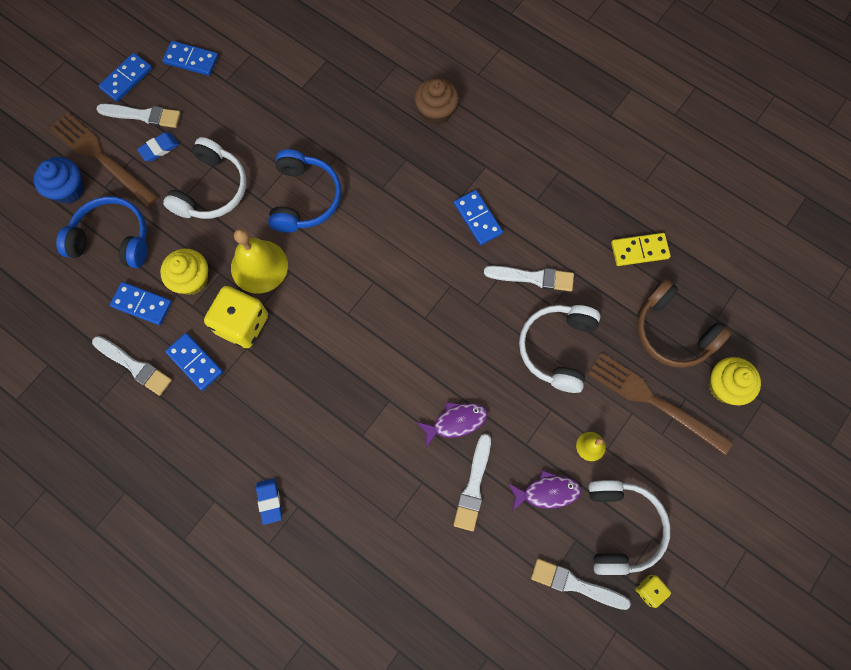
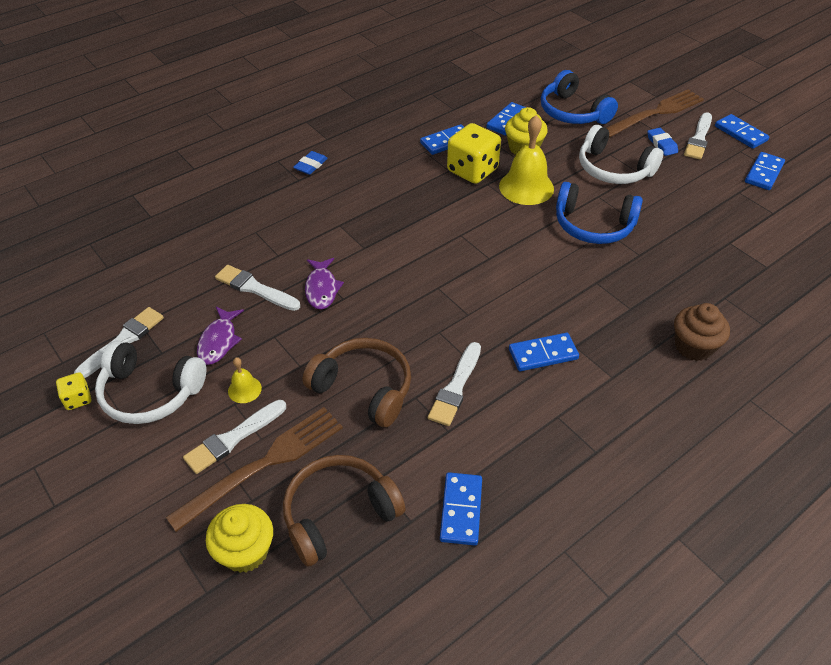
camera: 105 degrees right, 25 degrees down
blue cupcake [34,157,84,204] -> none
blue headphones [56,196,147,268] -> blue headphones turned 120 degrees clockwise [541,70,618,124]
white brush [92,336,172,396] -> white brush moved to [183,400,286,474]
blue eraser [256,478,282,525] -> blue eraser turned 60 degrees counterclockwise [293,151,328,175]
white headphones [519,305,601,393] -> brown headphones [303,338,411,427]
yellow domino [611,233,671,266] -> blue domino [440,472,482,546]

